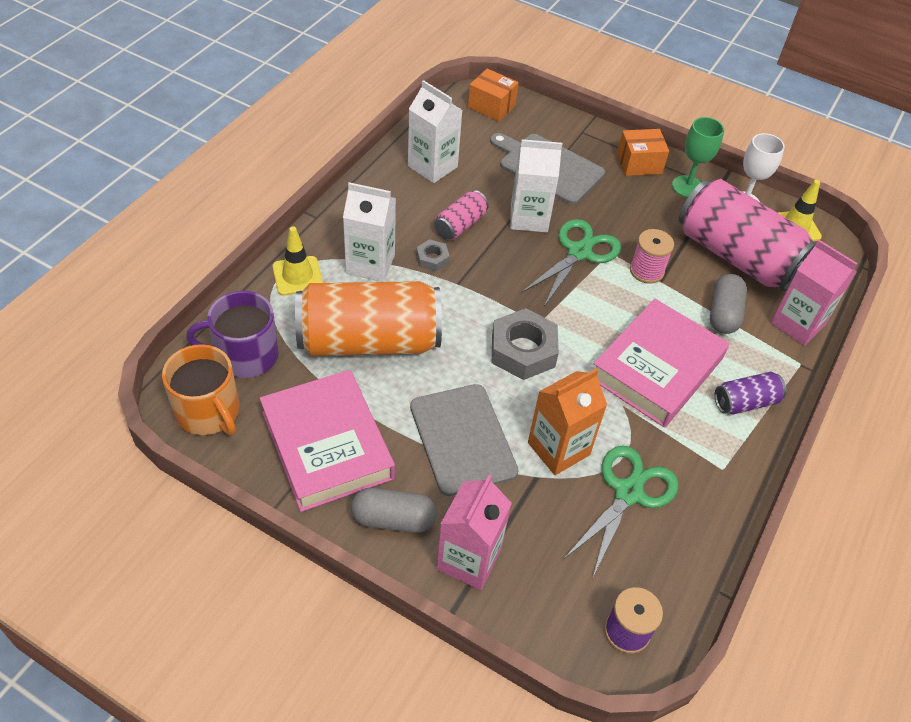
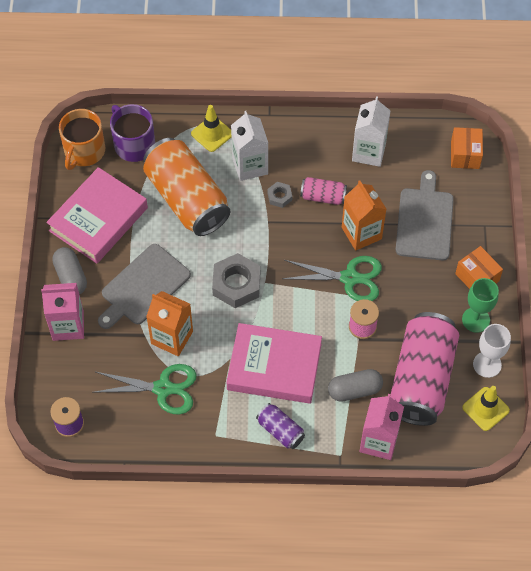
camera: 65 degrees right, 10 degrees up
white carton [510,139,562,232] -> orange carton [342,181,386,251]

